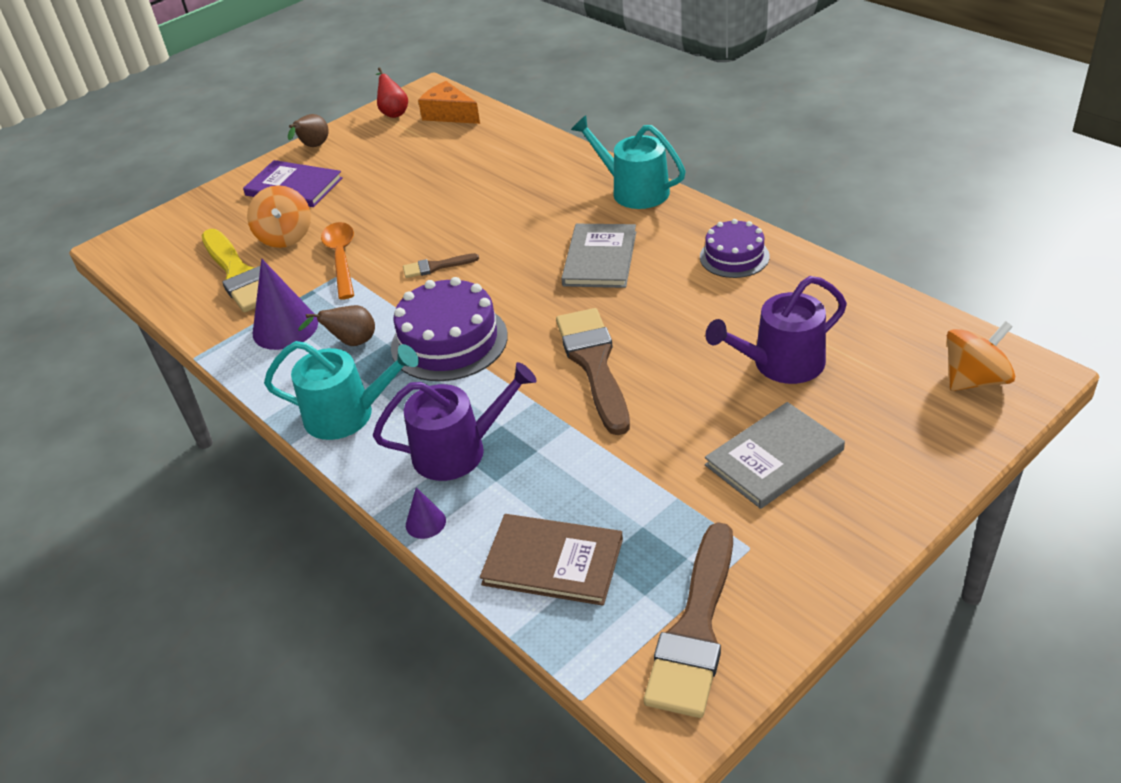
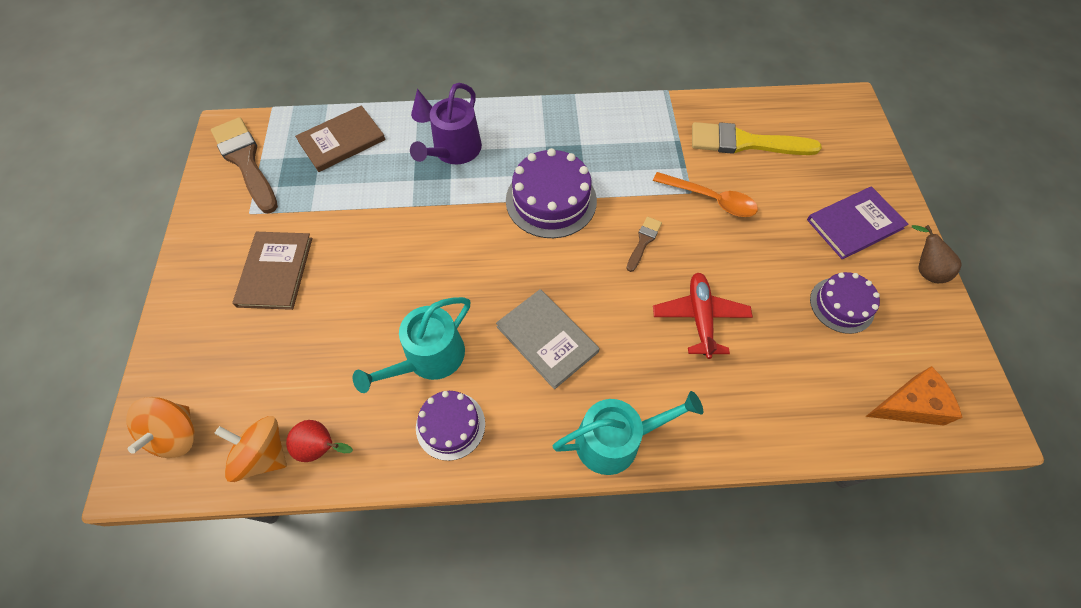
camera: 125 degrees right, 20 degrees up
orange spinning top [247,185,311,248] -> orange spinning top moved to [214,416,287,482]
purple cone [253,259,318,350] -> none
turquoise watering can [264,341,419,440] -> turquoise watering can moved to [353,297,470,393]
brown pear [298,305,375,346] -> none
red pear [376,67,408,118] -> red pear moved to [286,420,353,462]
brown brush [556,308,630,435] -> none
purple watering can [705,276,847,384] -> none
grey book [705,402,845,509] -> brown book [232,232,312,310]
none -> red plane [653,273,753,359]
none -> purple cake [810,272,880,334]

